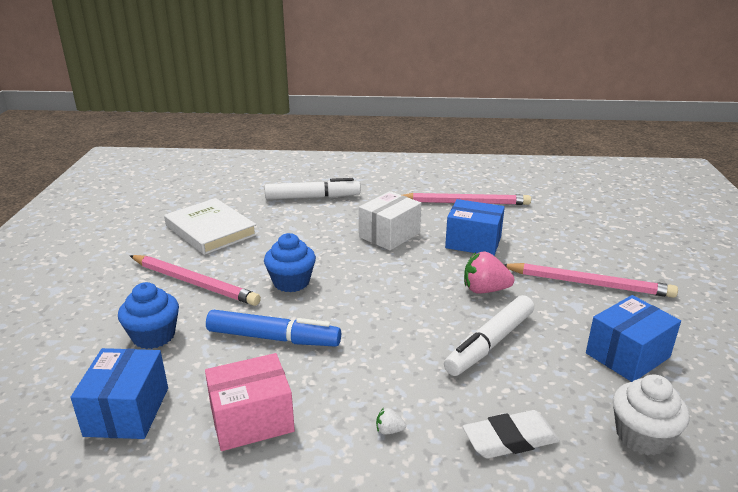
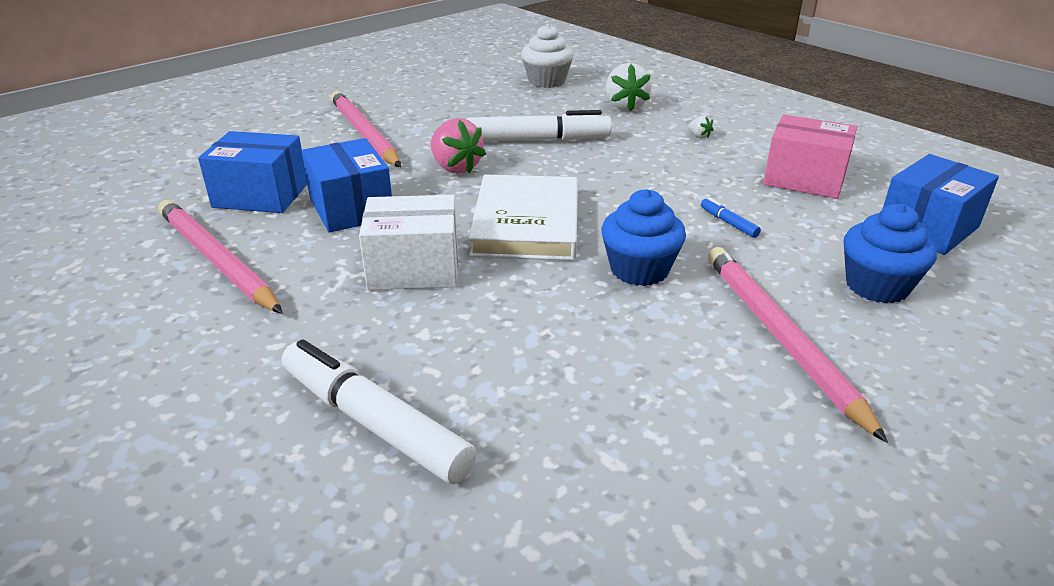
camera: 135 degrees left, 5 degrees up
white book [164,198,257,255] -> white book moved to [468,175,578,260]
blue marker [206,310,341,347] -> blue marker [701,197,761,238], size x0.42
white eraser [463,410,560,458] -> white strawberry [605,63,652,111]
blue box [586,295,681,382] -> blue box moved to [198,131,307,213]

